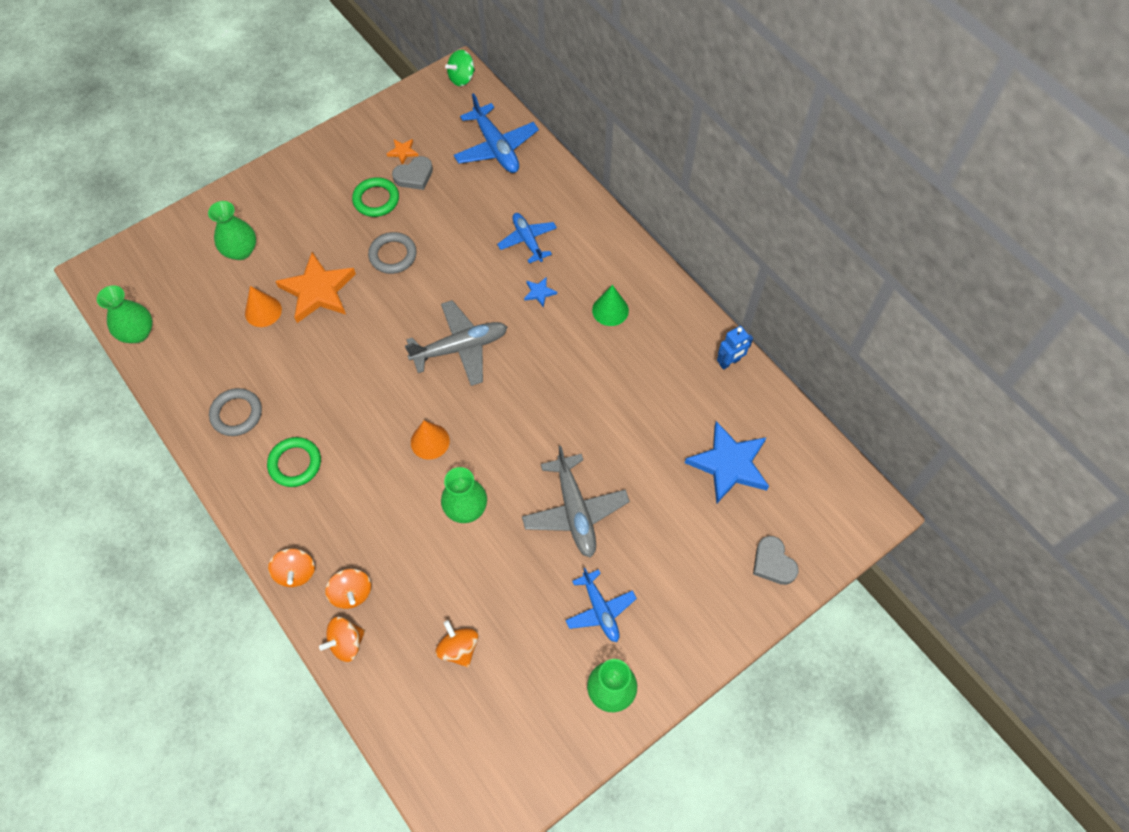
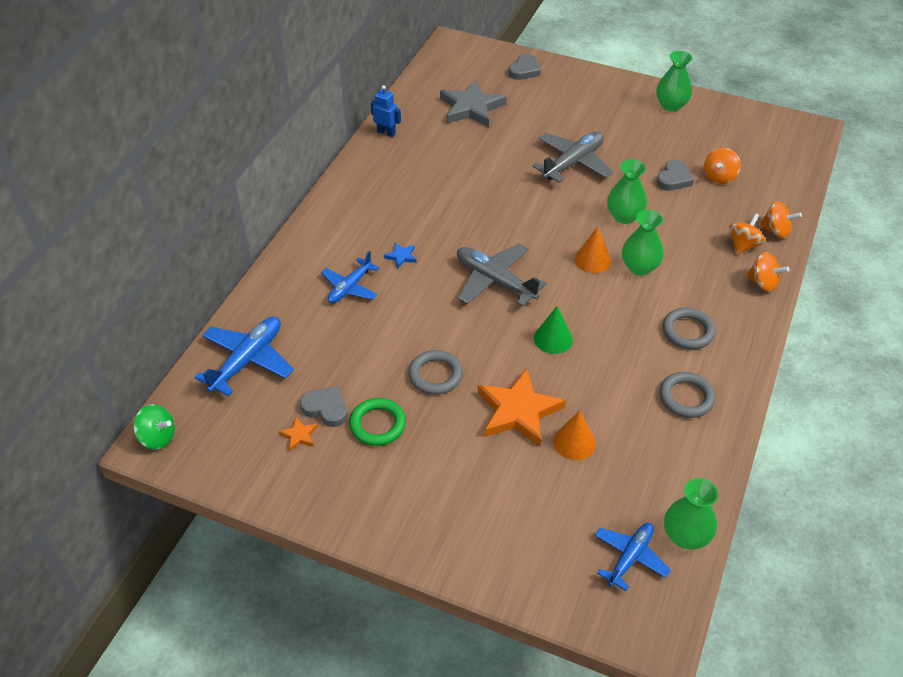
camera: 120 degrees left, 15 degrees down
green vase [208,201,256,260] -> green vase moved to [622,210,664,276]
green ring [267,437,321,487] -> grey ring [663,308,716,349]
orange spinning top [268,548,315,587] -> orange spinning top turned 75 degrees clockwise [746,252,790,292]
blue plane [565,568,637,642] -> blue plane moved to [595,523,671,591]
green cone [592,285,629,326] -> green cone moved to [534,306,573,354]
blue star [685,421,769,503] -> grey star [440,80,507,127]
none -> grey heart [656,160,694,191]

